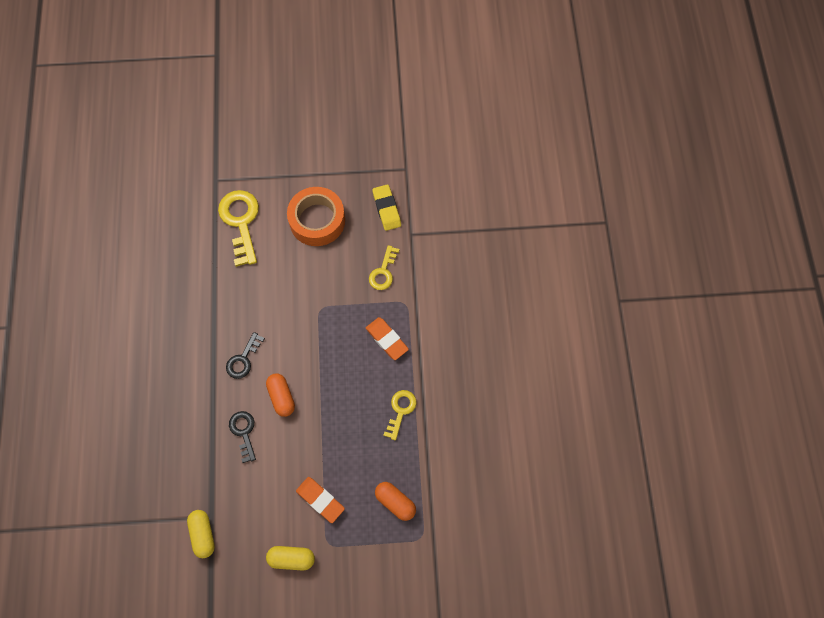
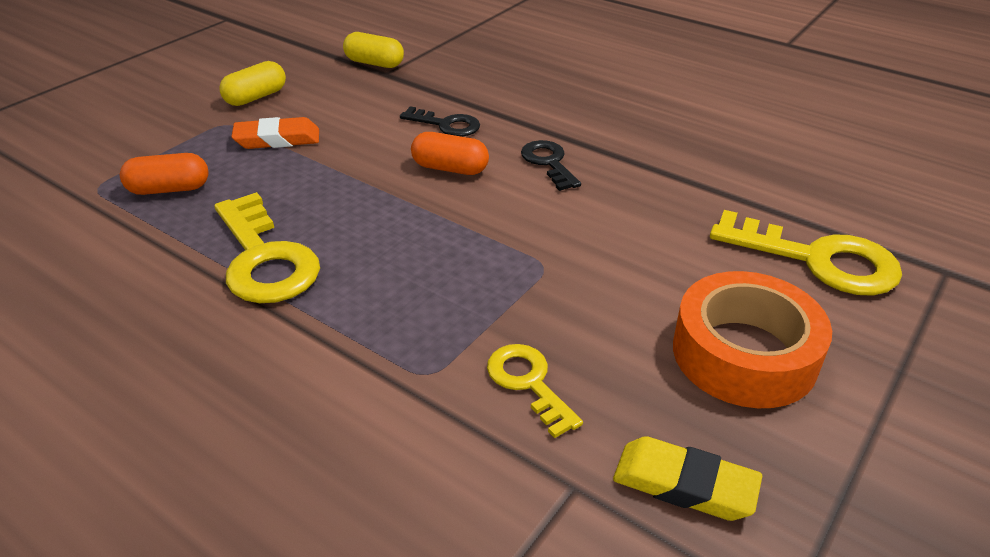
camera: 130 degrees right, 30 degrees down
orange eraser [366,317,409,360] -> none
yellow key [383,390,417,440] -> yellow key [214,192,320,303], size x1.73

